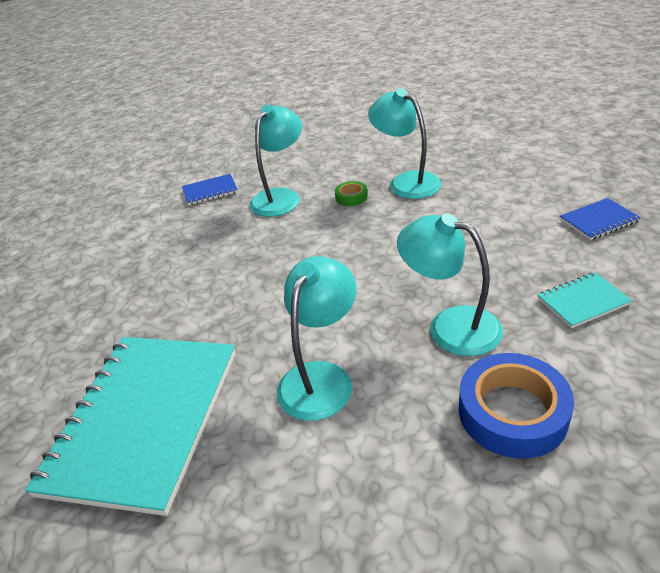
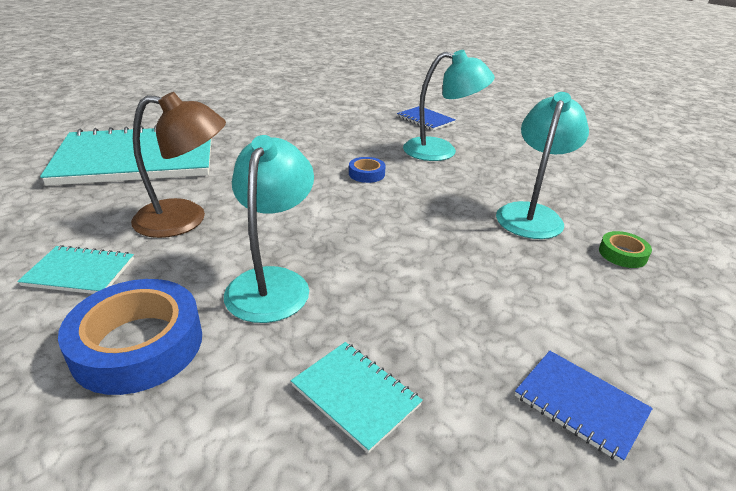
camera: 60 degrees right, 5 degrees down
turquoise lamp [277,256,357,421] -> brown lamp [131,92,226,238]
green tape [335,181,368,206] -> green tape moved to [599,231,652,268]
none -> turquoise notebook [17,245,134,294]
none -> blue tape [349,157,386,183]

